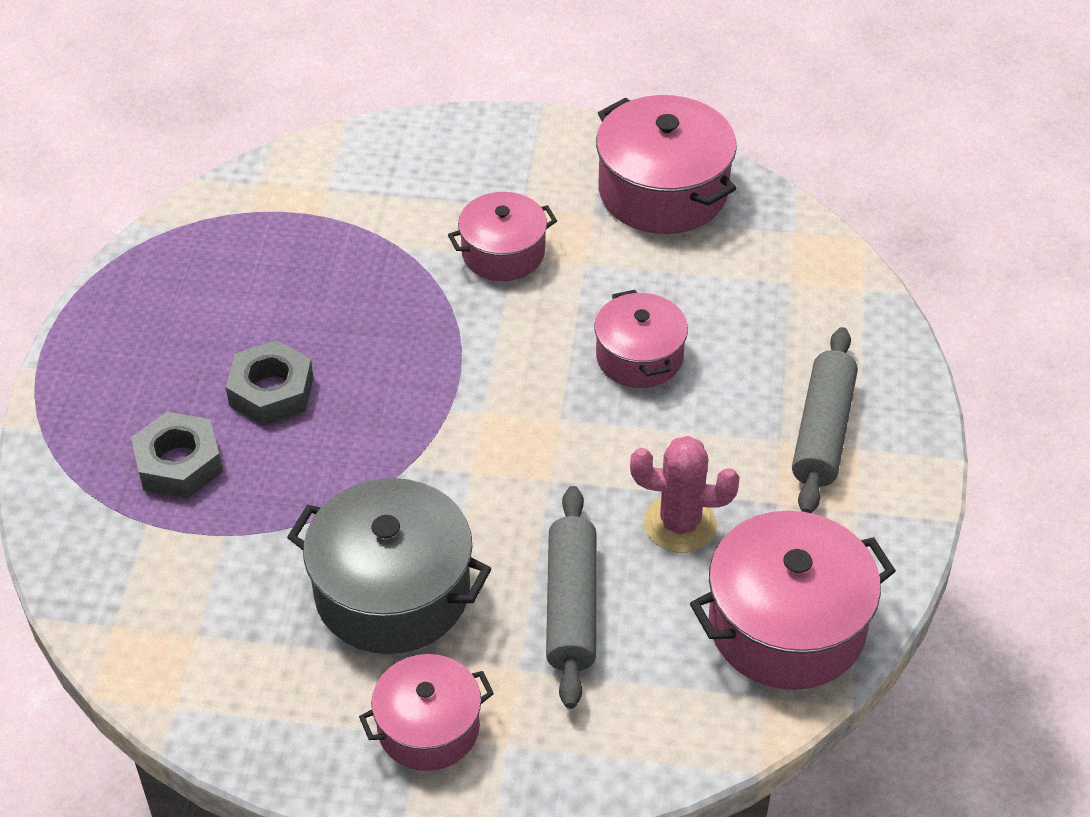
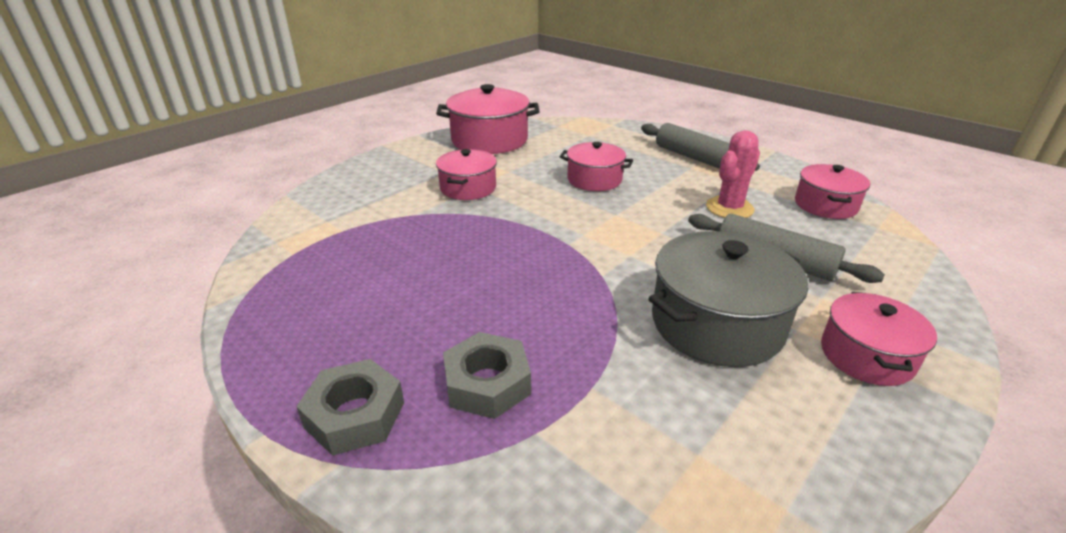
camera: 55 degrees left, 15 degrees down
grey nut [226,340,314,426] -> grey nut moved to [296,359,404,456]
pink pot [690,511,896,690] -> pink pot [795,164,870,219], size x0.62

